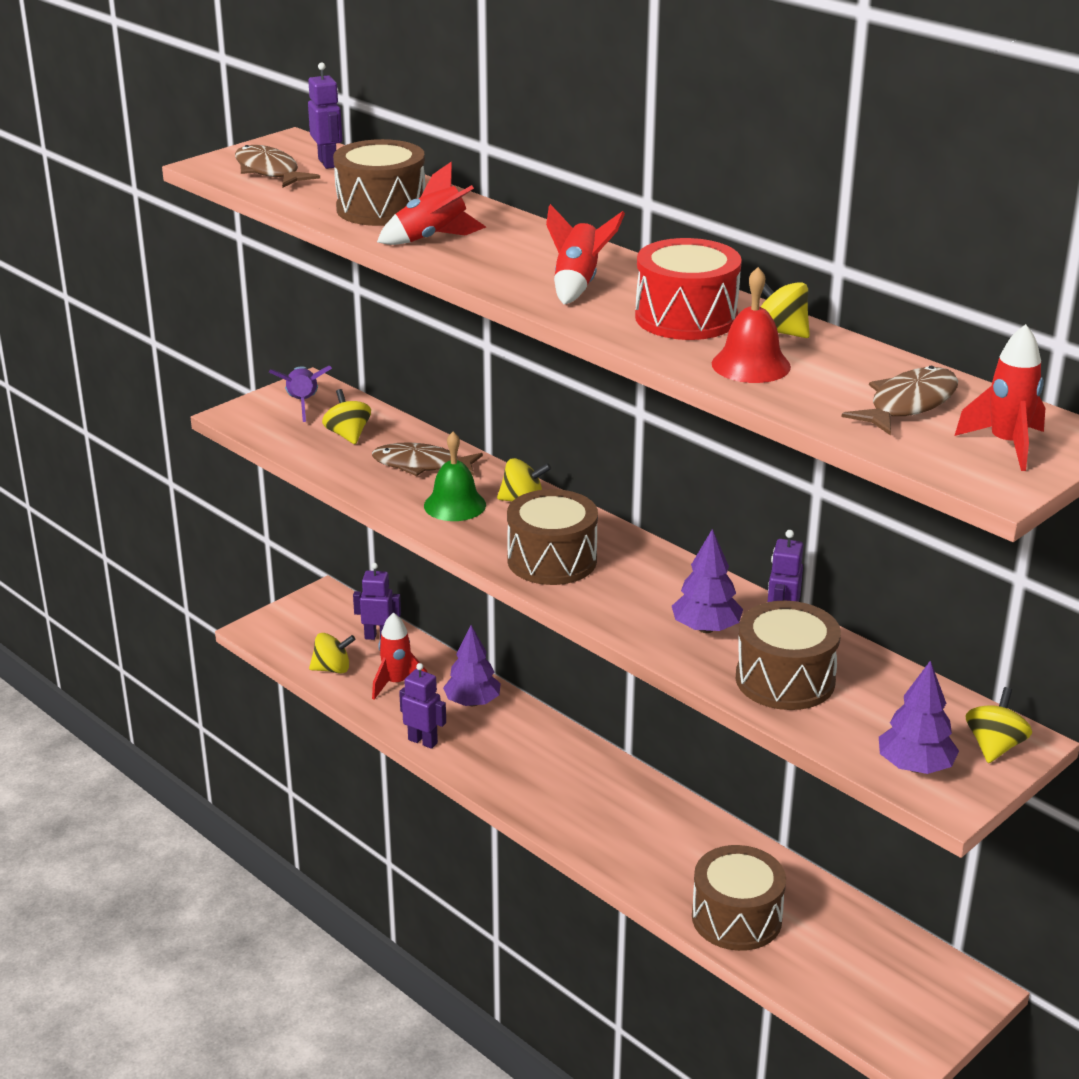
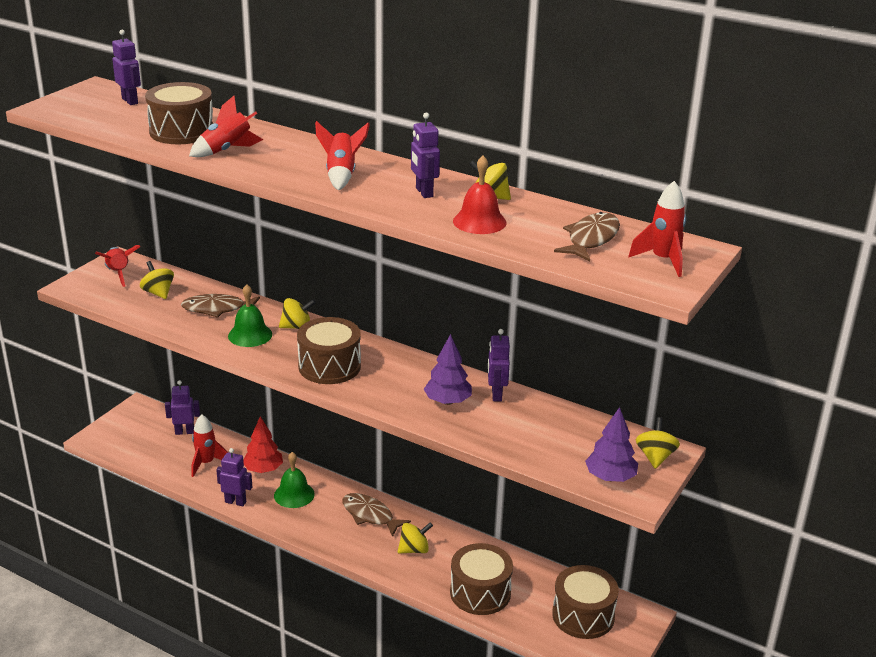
camera: 15 degrees left, 0 degrees up
brown fish [235,145,320,188] -> brown fish moved to [342,493,411,537]
purple rocket [269,366,332,422] -> red rocket [95,245,141,287]
yellow spinning top [309,633,356,673] -> yellow spinning top moved to [398,522,433,554]
purple tree [443,625,501,706] -> red tree [243,417,283,473]
red drum [635,238,742,340] -> purple robot [411,112,440,198]
brown drum [736,601,841,710] -> brown drum moved to [552,565,619,639]
none -> green bell [274,452,315,508]

